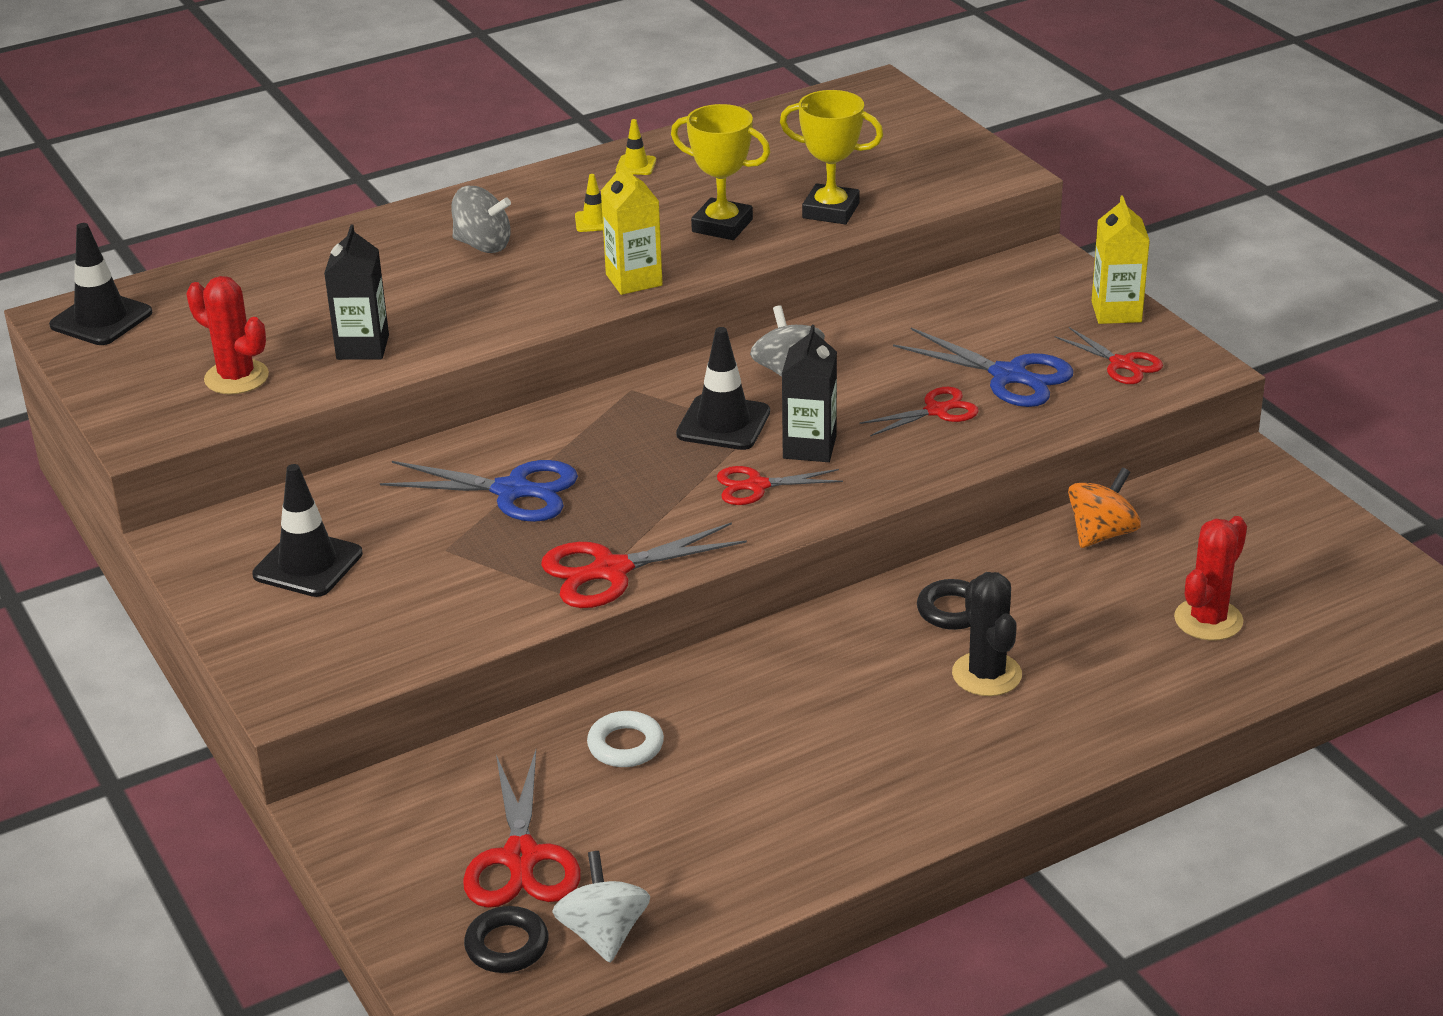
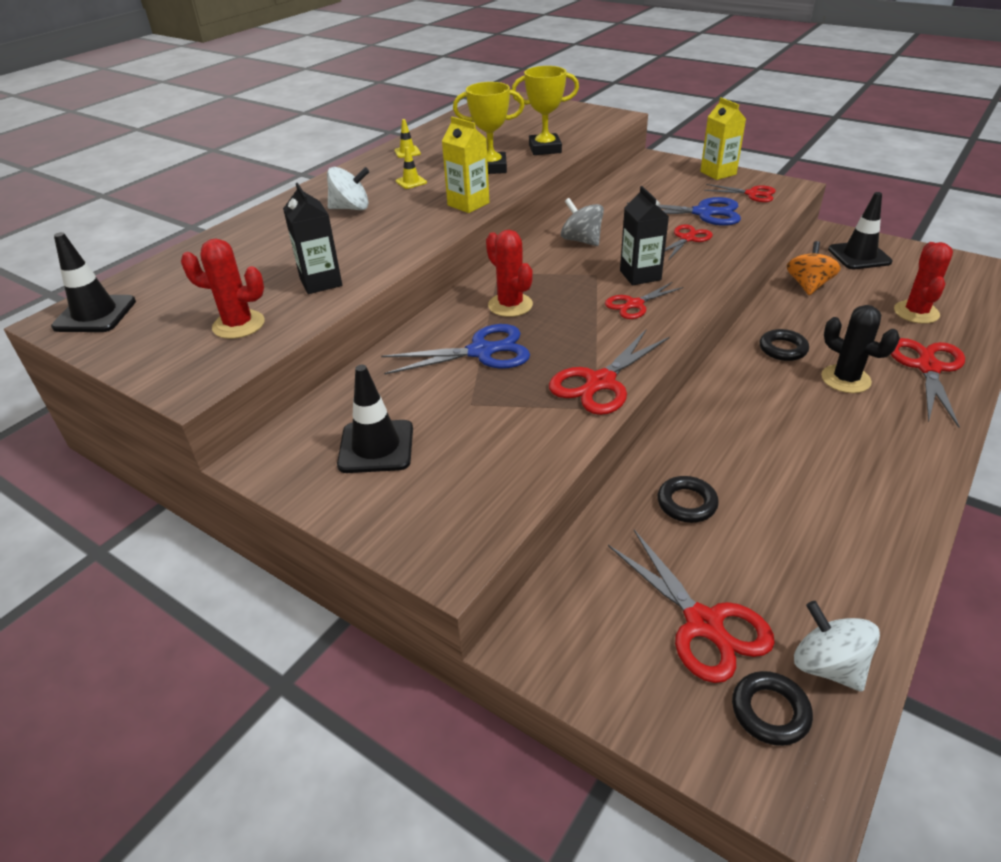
camera: 25 degrees left, 5 degrees up
grey spinning top [451,186,511,253] -> white spinning top [327,167,369,210]
white ring [587,711,664,767] -> black ring [657,476,719,523]
black traffic cone [676,327,770,450] -> black traffic cone moved to [828,192,893,269]
none -> red cactus [486,230,533,317]
none -> red scissors [891,338,965,428]

